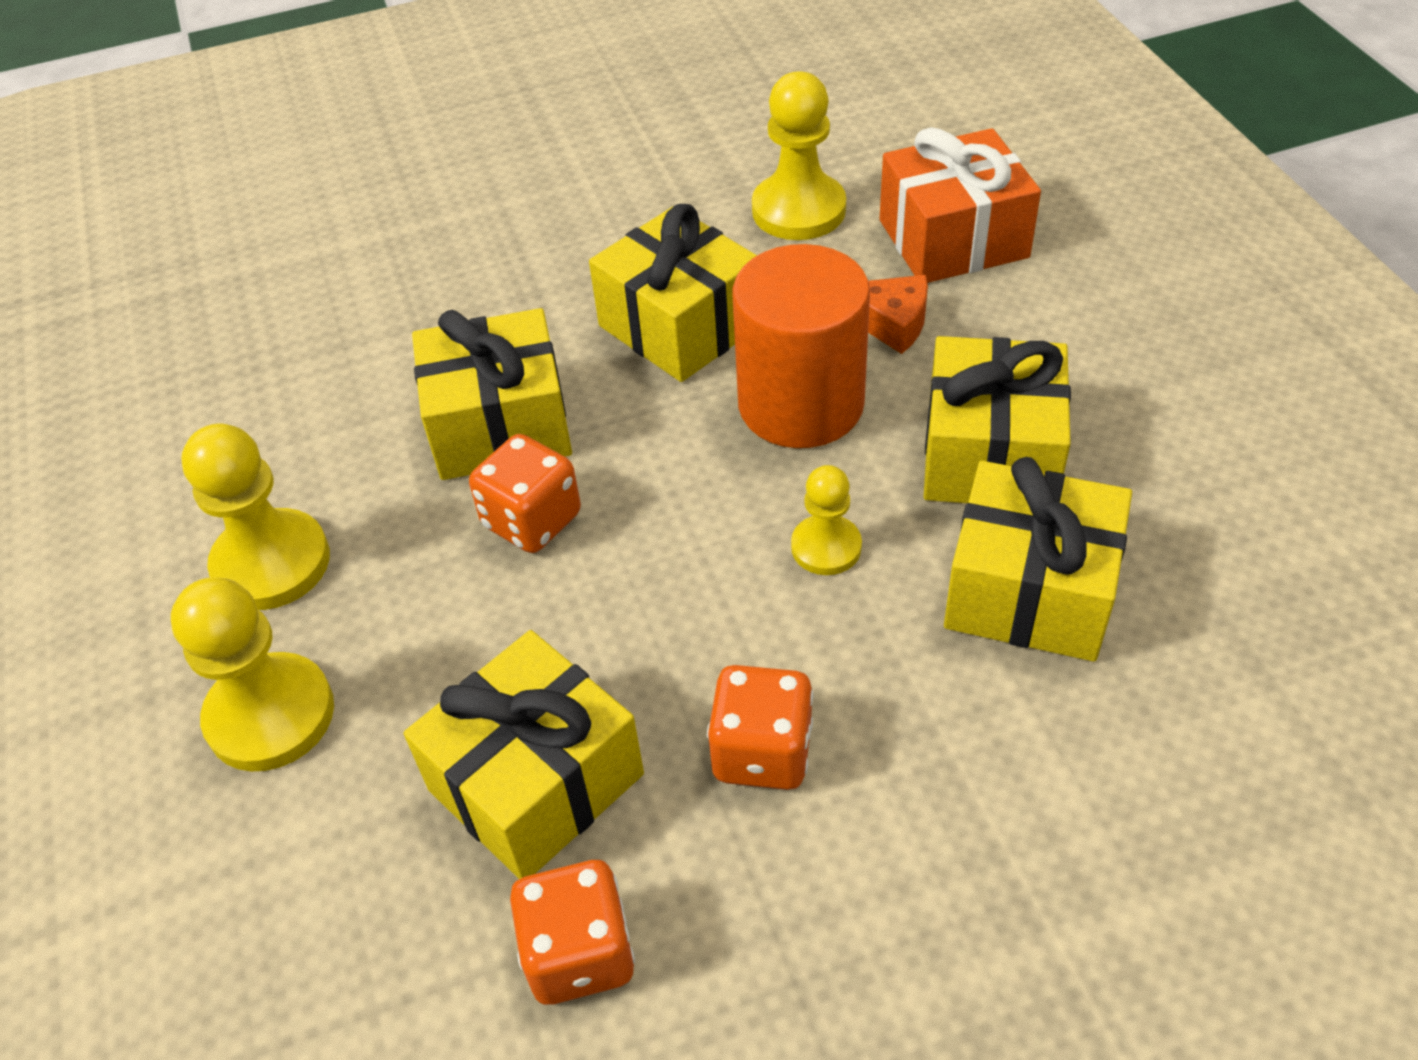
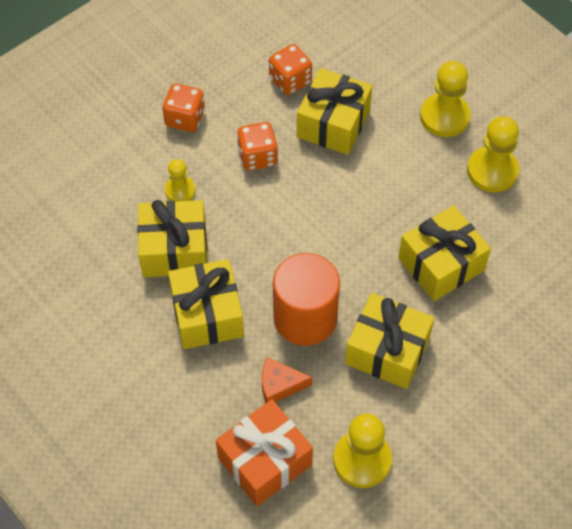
camera: 155 degrees right, 10 degrees up
orange dice [469,434,581,553] -> orange dice moved to [162,84,205,132]
yellow pawn [791,465,862,575] -> yellow pawn moved to [165,159,196,202]

